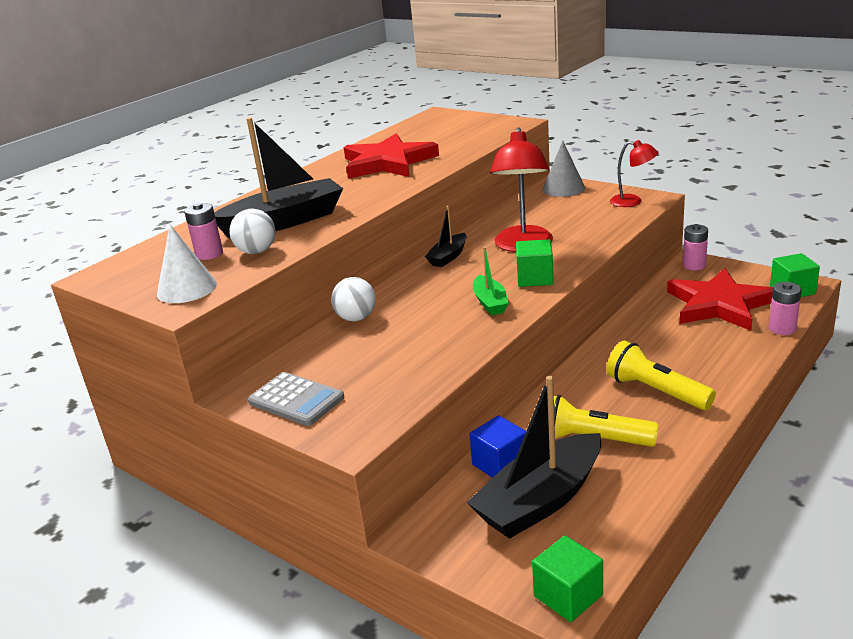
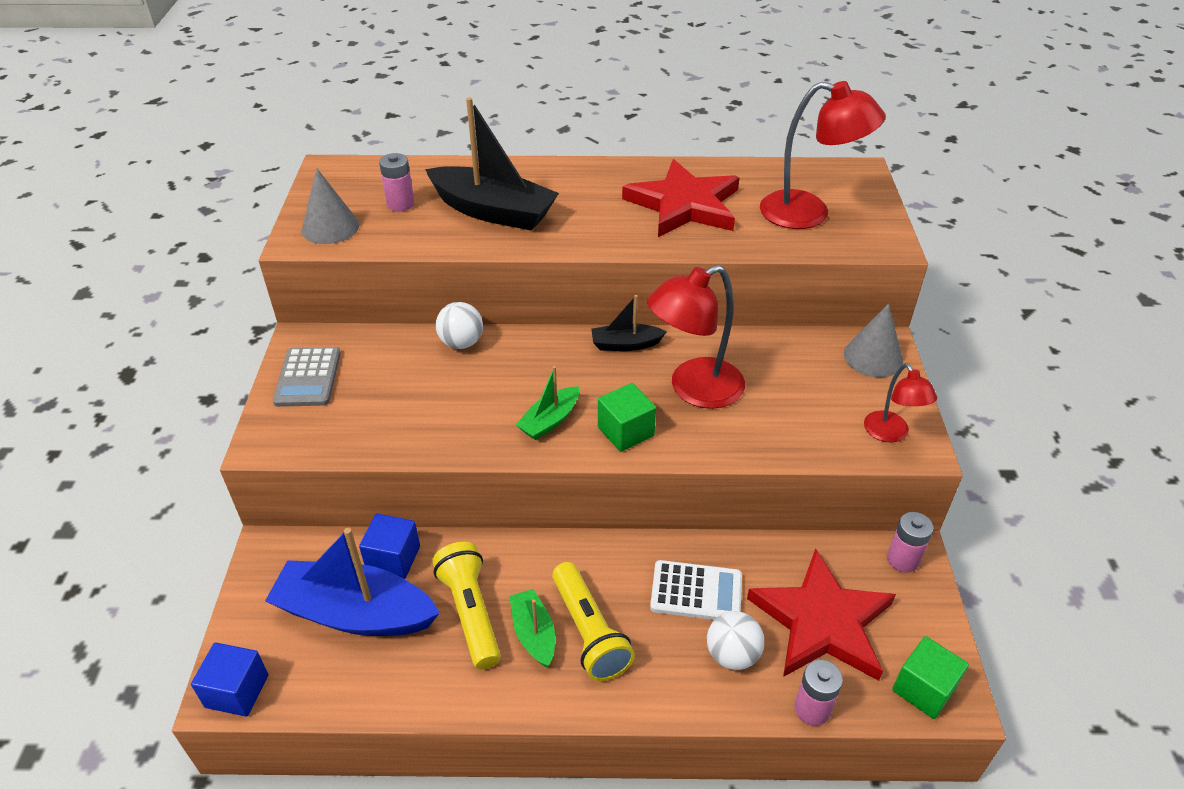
camera: 50 degrees right, 15 degrees up
white cone [157,224,217,303] -> grey cone [301,168,360,244]
white ball [229,209,276,254] -> white ball moved to [707,611,764,670]
black boat [467,376,601,539] -> blue boat [265,528,440,636]
green cube [532,535,603,622] -> blue cube [191,643,269,717]
yellow flashlight [607,341,716,410] -> yellow flashlight turned 150 degrees clockwise [552,562,635,681]
none -> green boat [509,589,555,667]
none -> white calculator [650,560,742,620]
none -> red lamp [760,81,886,229]

